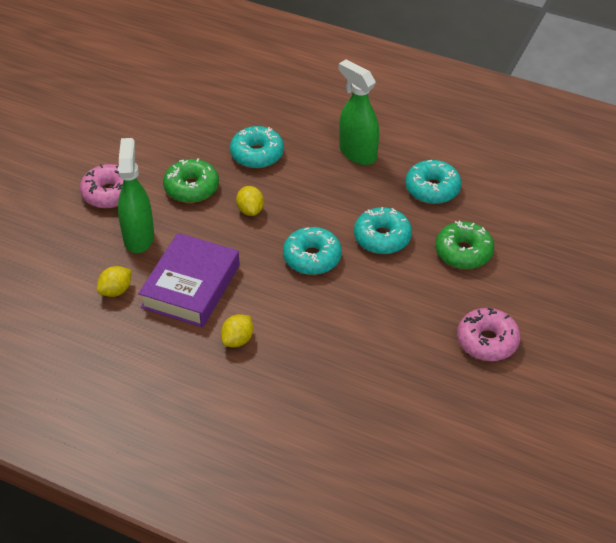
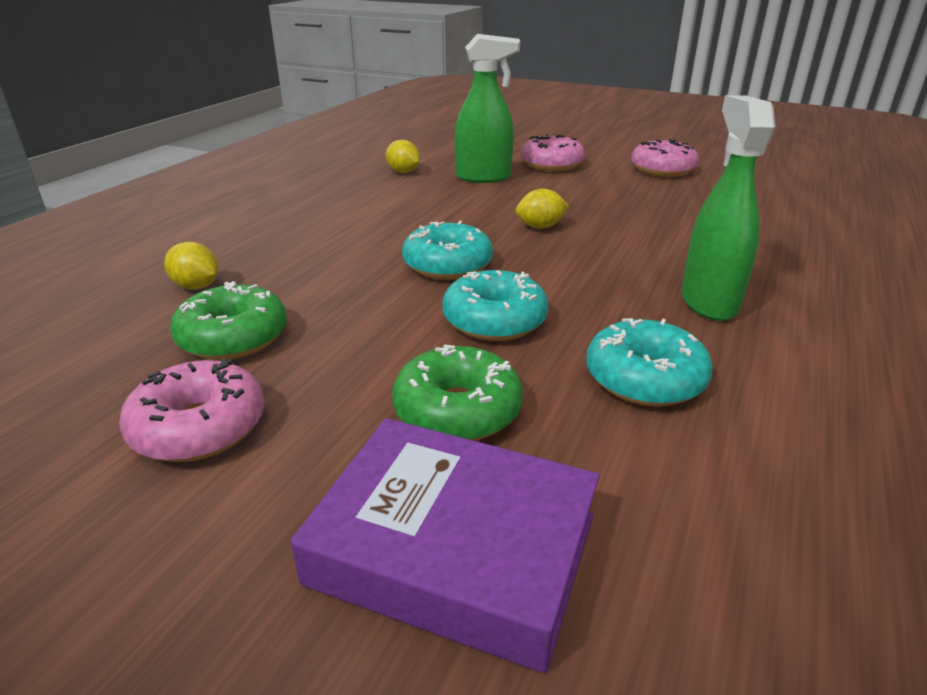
camera: 90 degrees right, 15 degrees down
purple book [138,233,240,327] -> purple book moved to [291,418,600,673]
green donut [163,158,219,203] -> green donut moved to [170,281,287,360]
yellow lemon [221,314,253,347] -> yellow lemon moved to [164,242,218,289]
turquoise donut [230,126,284,168] -> none
green spray bottle [339,59,379,165] -> green spray bottle turned 45 degrees counterclockwise [681,95,775,321]
none -> pink donut [631,139,699,177]

